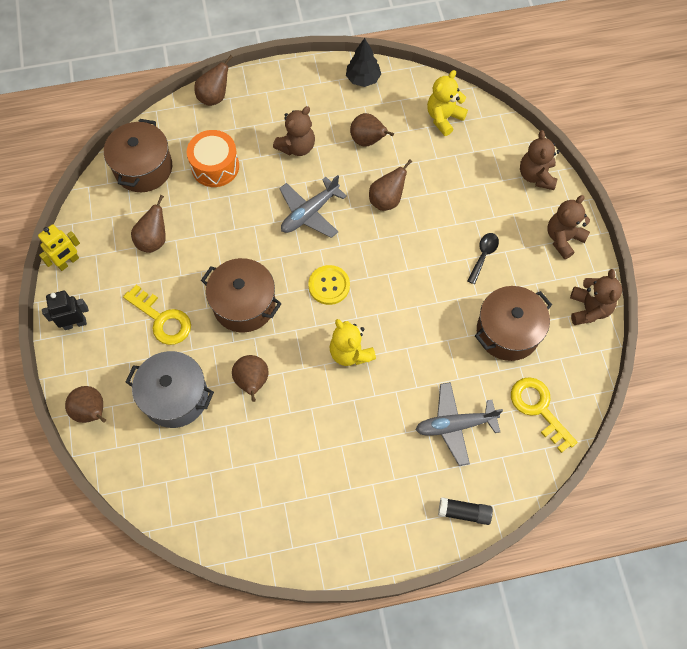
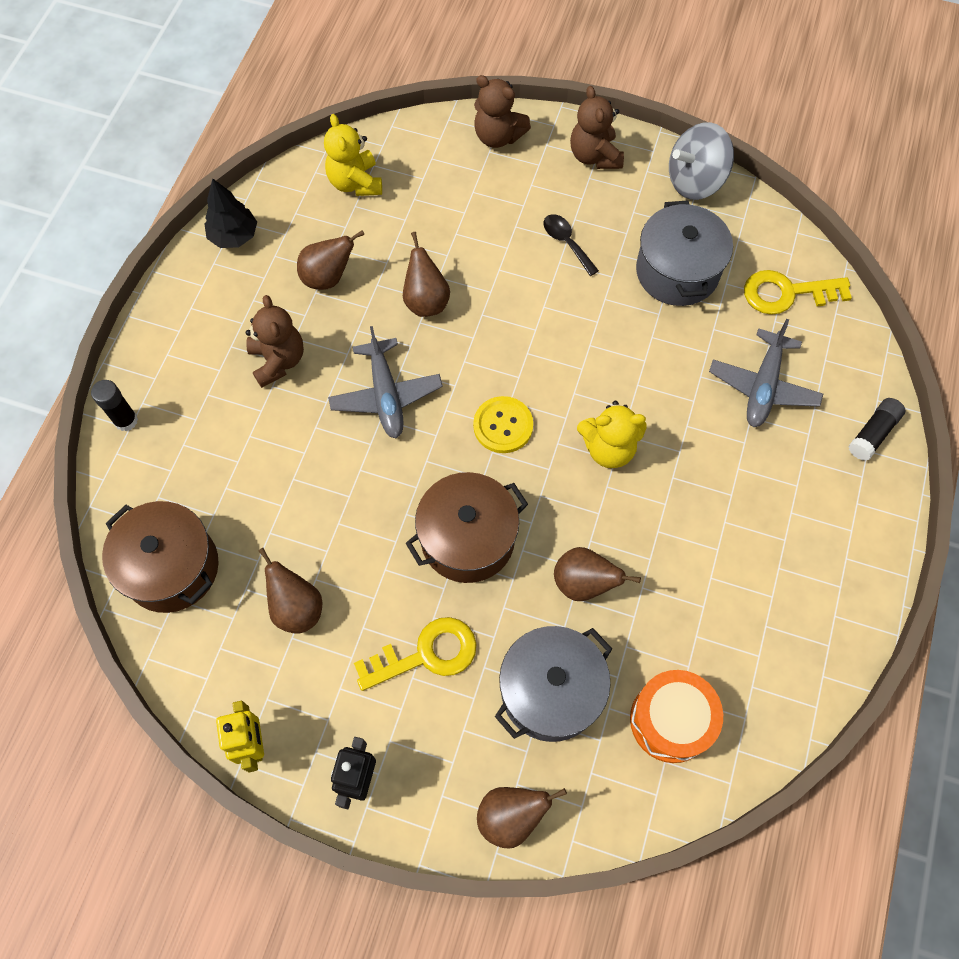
camera: 60 degrees left, 0 degrees up
orange drum [187,130,239,187] -> orange drum moved to [630,670,723,763]
brown pear [194,55,233,106] -> black glue stick [91,380,138,431]
brown pot [475,286,552,361] -> grey pot [636,201,733,306]
brown teddy bear [570,269,622,325] -> grey spinning top [669,122,734,200]

